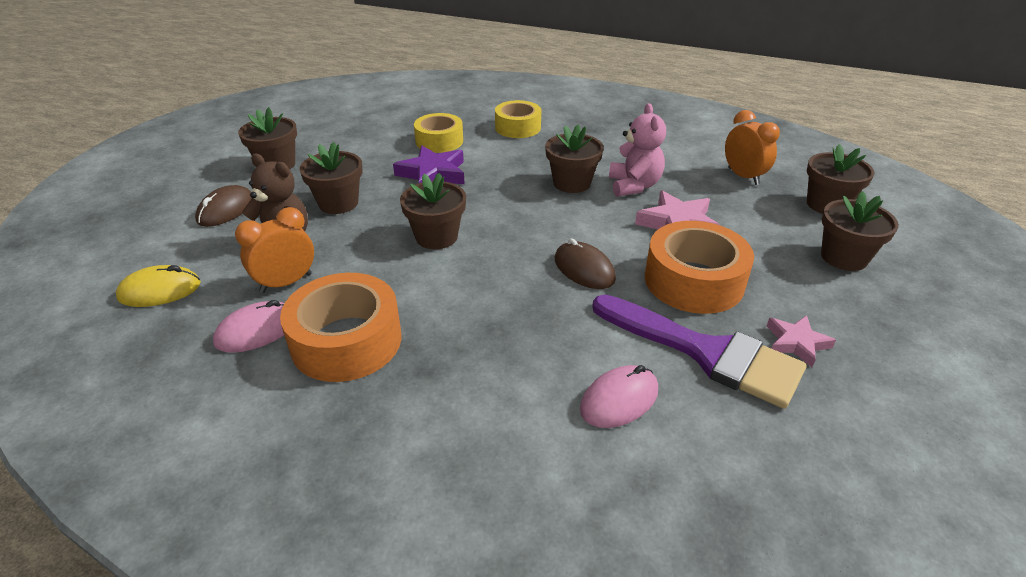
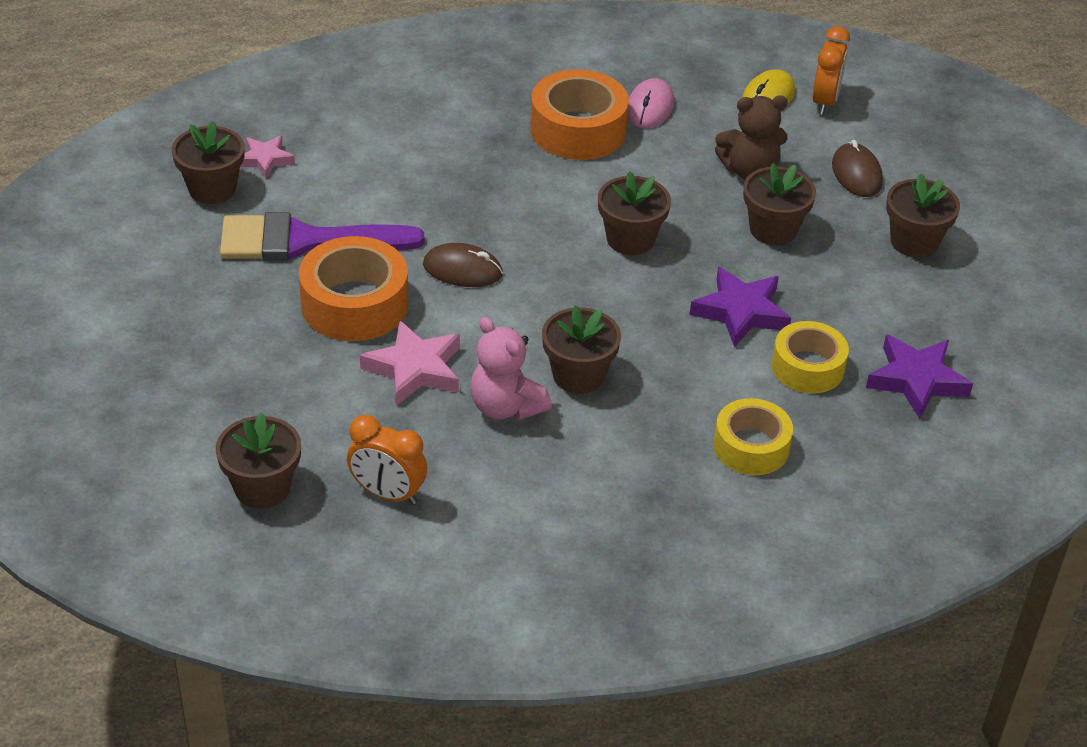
camera: 140 degrees right, 5 degrees up
orange clock [235,207,314,293] -> orange clock moved to [812,26,850,115]
pink mouse [580,365,658,428] -> none
pink star [767,315,836,367] -> pink star moved to [240,135,295,179]
brown flower pot [821,191,899,271] -> brown flower pot moved to [172,121,245,204]
none -> purple star [866,335,973,419]

